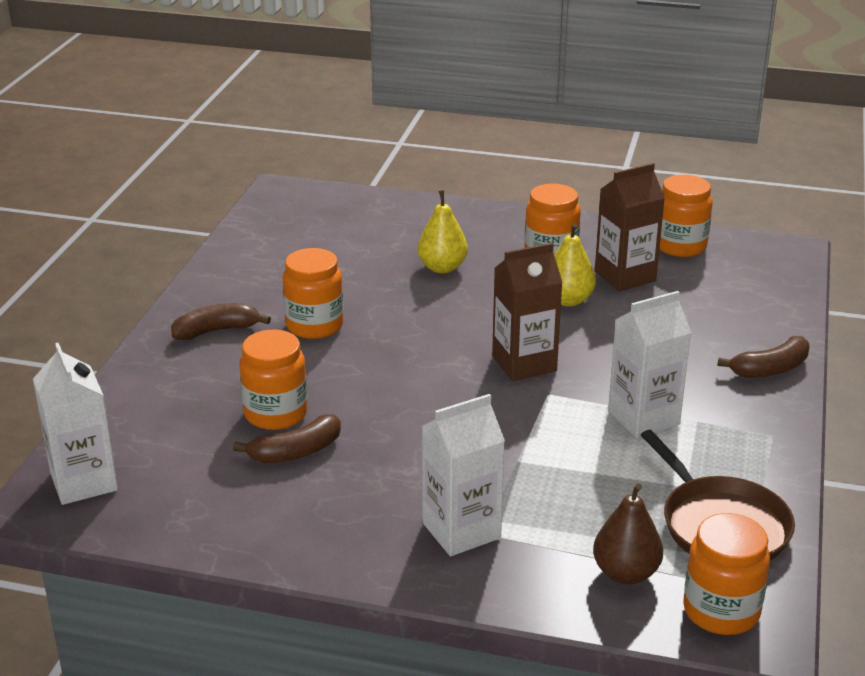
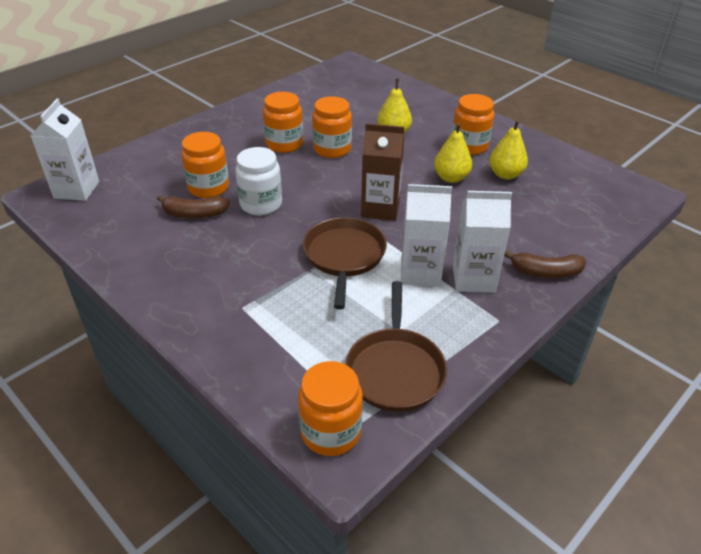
camera: 30 degrees right, 10 degrees up
brown banana [171,303,271,340] -> none
white carton [422,394,505,556] -> white carton moved to [453,191,512,293]
brown pear [593,483,663,584] -> none
brown carton [595,163,665,291] -> yellow pear [489,120,528,179]
orange jar [660,175,713,257] -> orange jar moved to [312,96,352,158]
none -> white jar [235,147,282,215]
none -> brown pan [303,218,387,309]

